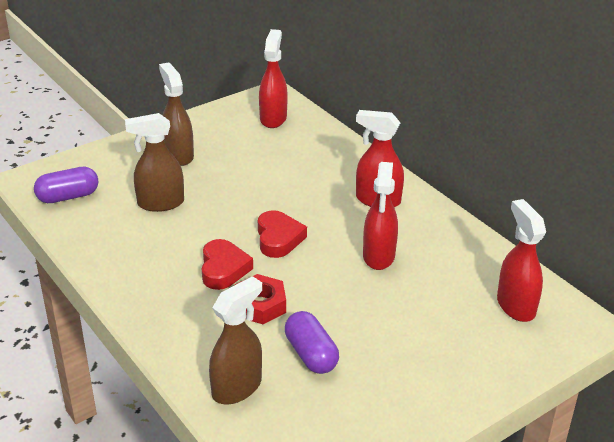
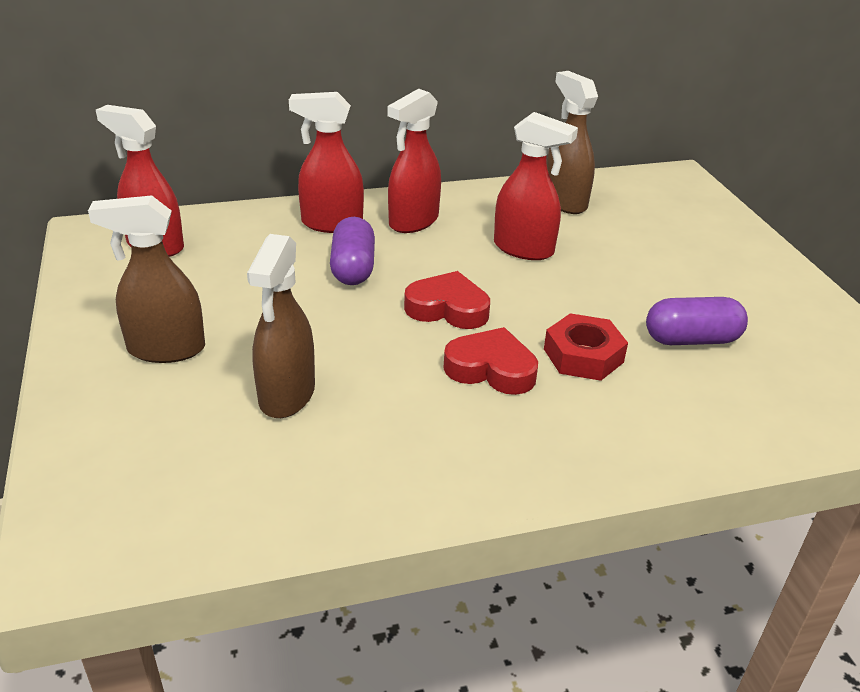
camera: 70 degrees left, 0 degrees up
purple capsule [34,167,99,203] -> purple capsule moved to [330,217,375,285]
brown spray bottle [209,276,262,404] -> brown spray bottle moved to [547,71,598,214]
red spray bottle [497,199,546,322] -> red spray bottle moved to [289,92,364,233]

